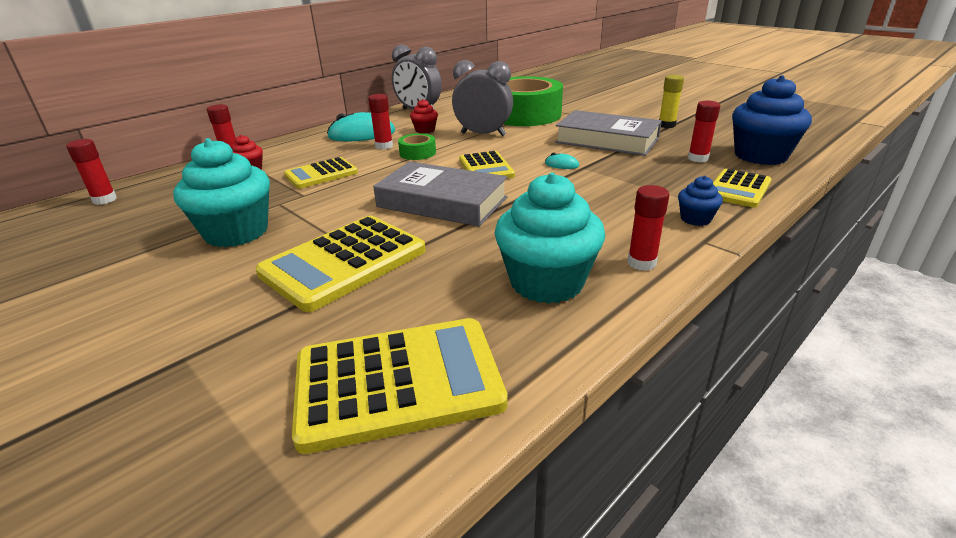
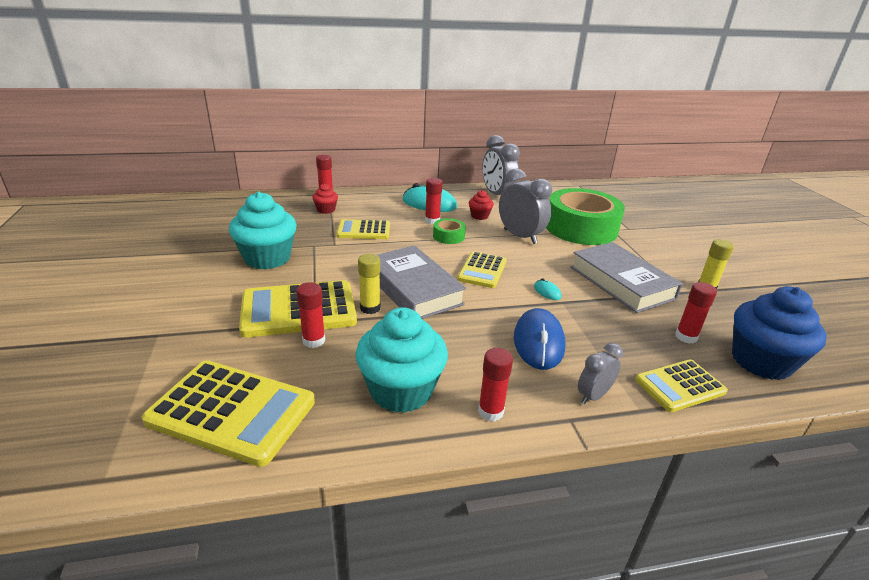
camera: 30 degrees right, 0 degrees up
red glue stick [66,139,117,205] -> red glue stick moved to [296,282,325,348]
blue cupcake [678,176,723,226] -> grey clock [578,343,623,404]
none -> yellow glue stick [358,254,380,314]
none -> blue mouse [514,308,565,370]

